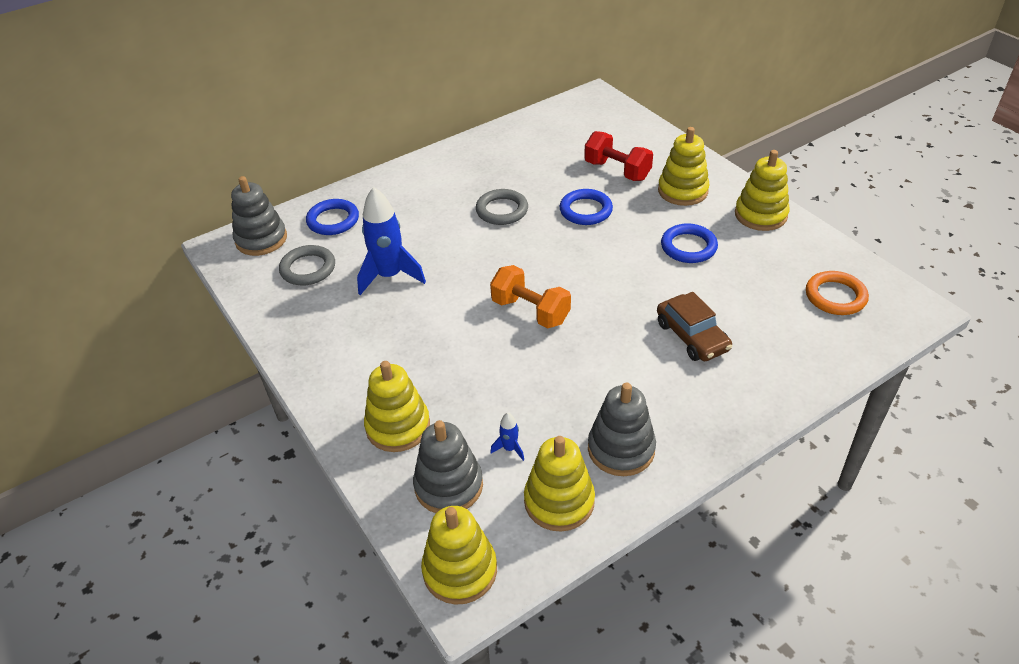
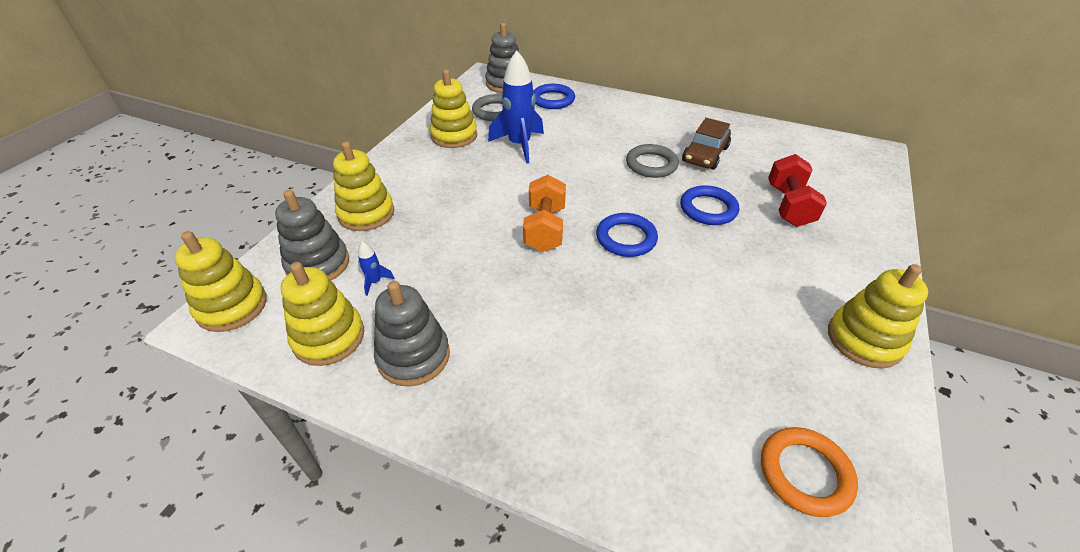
camera: 55 degrees right, 0 degrees up
brown car [657,292,732,361] -> brown car moved to [682,118,731,170]
yellow stacking toy [658,127,710,206] -> yellow stacking toy moved to [430,69,477,148]
blue ring [661,223,718,263] -> blue ring moved to [596,213,658,257]

